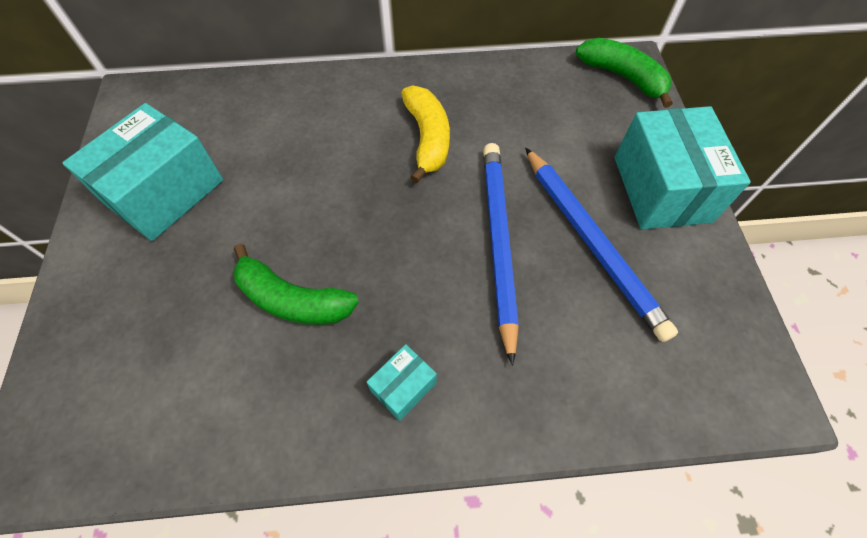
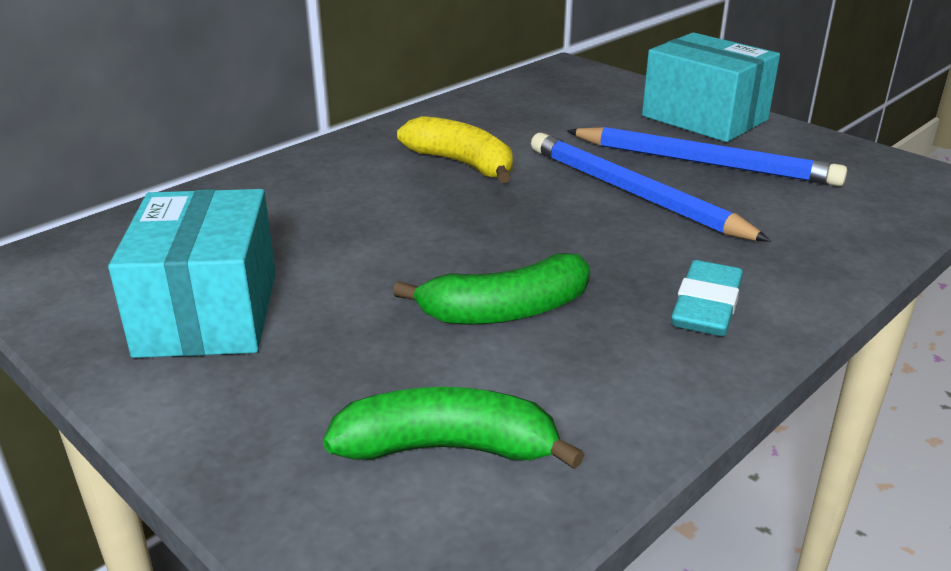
camera: 40 degrees left, 30 degrees down
turquoise box [367,344,437,421] -> turquoise eraser [671,260,743,336]
green banana [576,38,673,108] -> green banana moved to [323,387,585,469]

